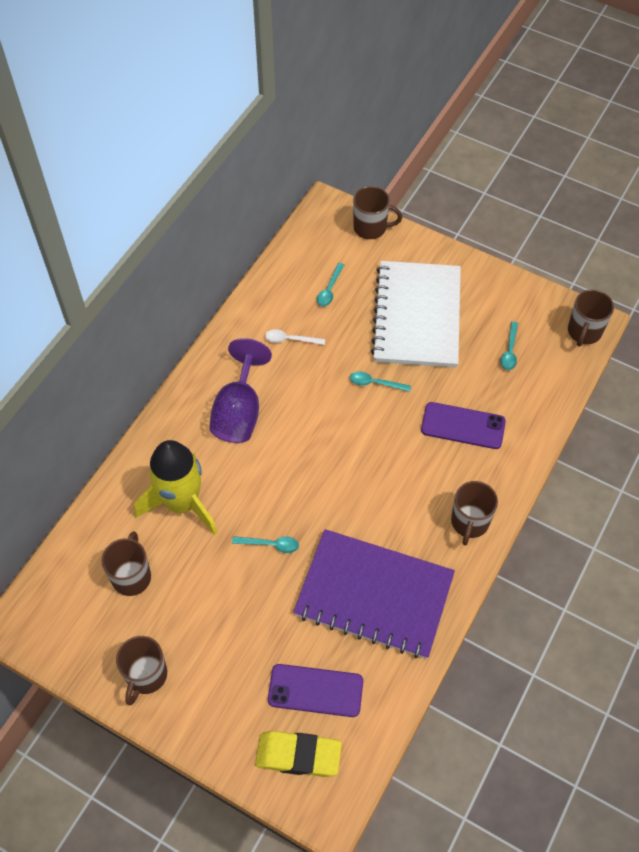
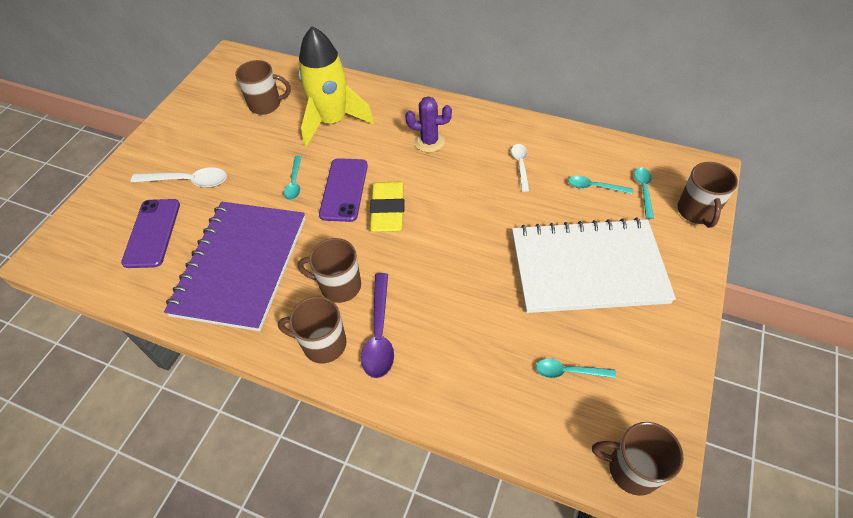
camera: 85 degrees right, 5 degrees down
brown mug [116,636,167,705] -> brown mug moved to [298,238,361,303]
purple goblet [209,338,272,443] -> purple cactus [405,96,452,153]
yellow eraser [255,731,342,777] -> yellow eraser moved to [370,182,405,232]
turquoise spoon [350,371,411,392] -> turquoise spoon moved to [634,167,654,219]
purple phone [421,402,506,449] -> purple phone moved to [319,158,368,222]
none -> white spoon [131,167,227,188]
none -> purple spoon [361,273,394,378]

